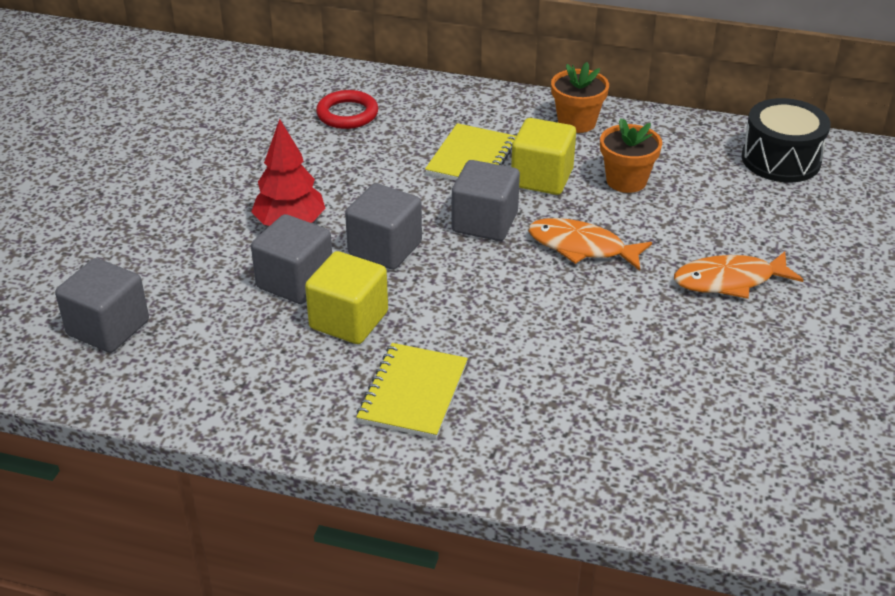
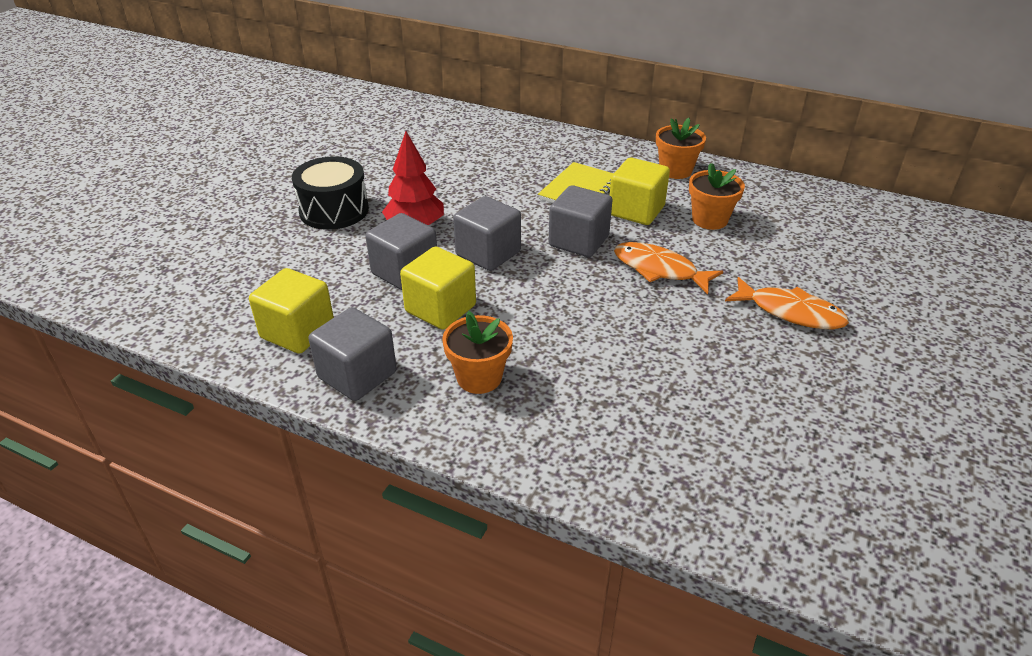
camera: 10 degrees right, 0 degrees up
grey cube [55,258,149,353] -> grey cube moved to [308,307,397,401]
red ring [316,90,378,129] -> none
yellow notebook [357,343,468,439] -> orange flower pot [442,311,513,394]
orange fish [674,251,803,299] -> orange fish turned 150 degrees counterclockwise [725,277,849,329]
black drum [742,98,831,182] -> black drum moved to [292,157,369,230]
none -> yellow cube [249,268,334,354]

